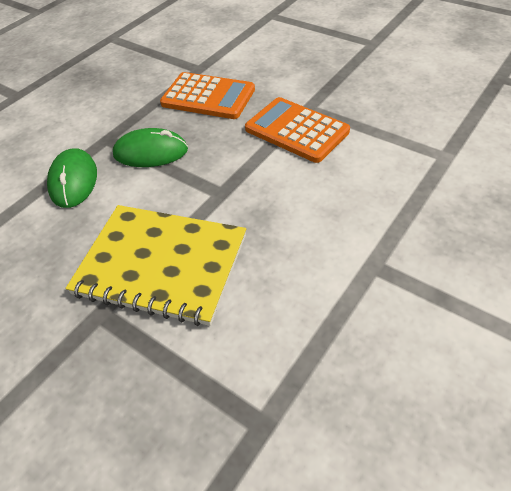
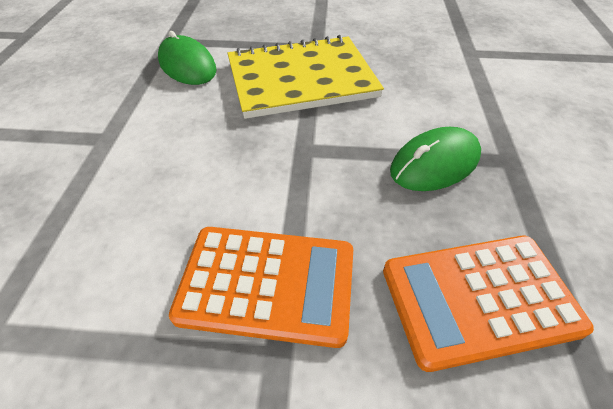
camera: 145 degrees right, 0 degrees up
green mouse [47,148,97,208] -> green mouse moved to [158,31,216,85]

